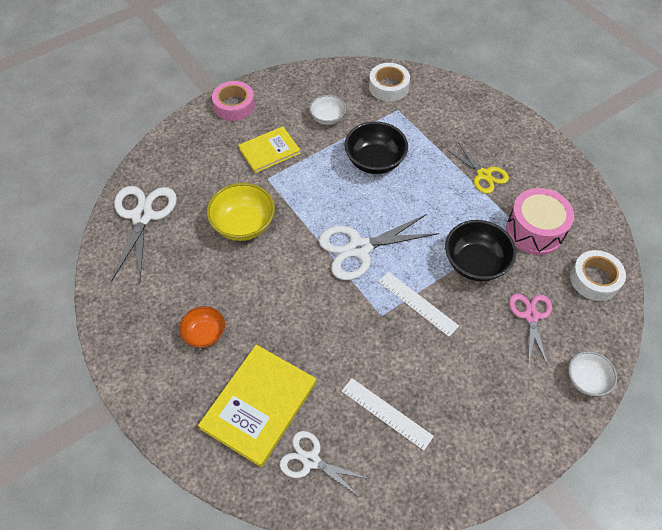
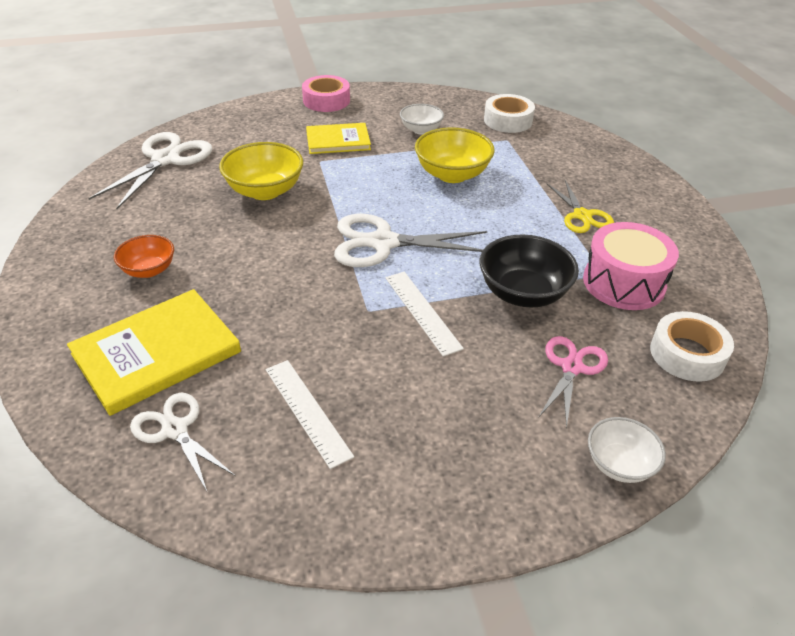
camera: 20 degrees right, 15 degrees down
black bowl [344,121,408,174] -> yellow bowl [415,127,495,183]

